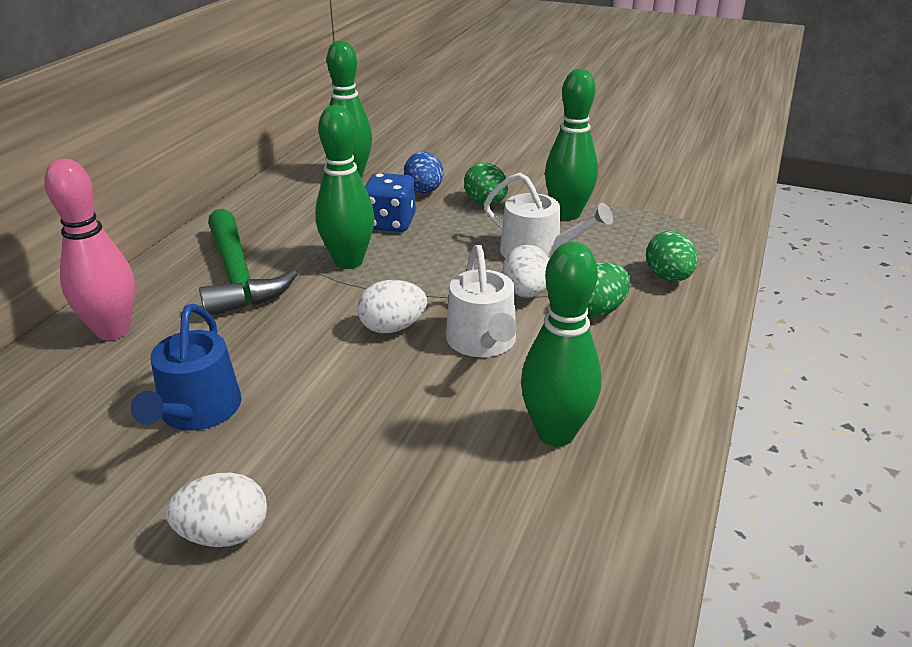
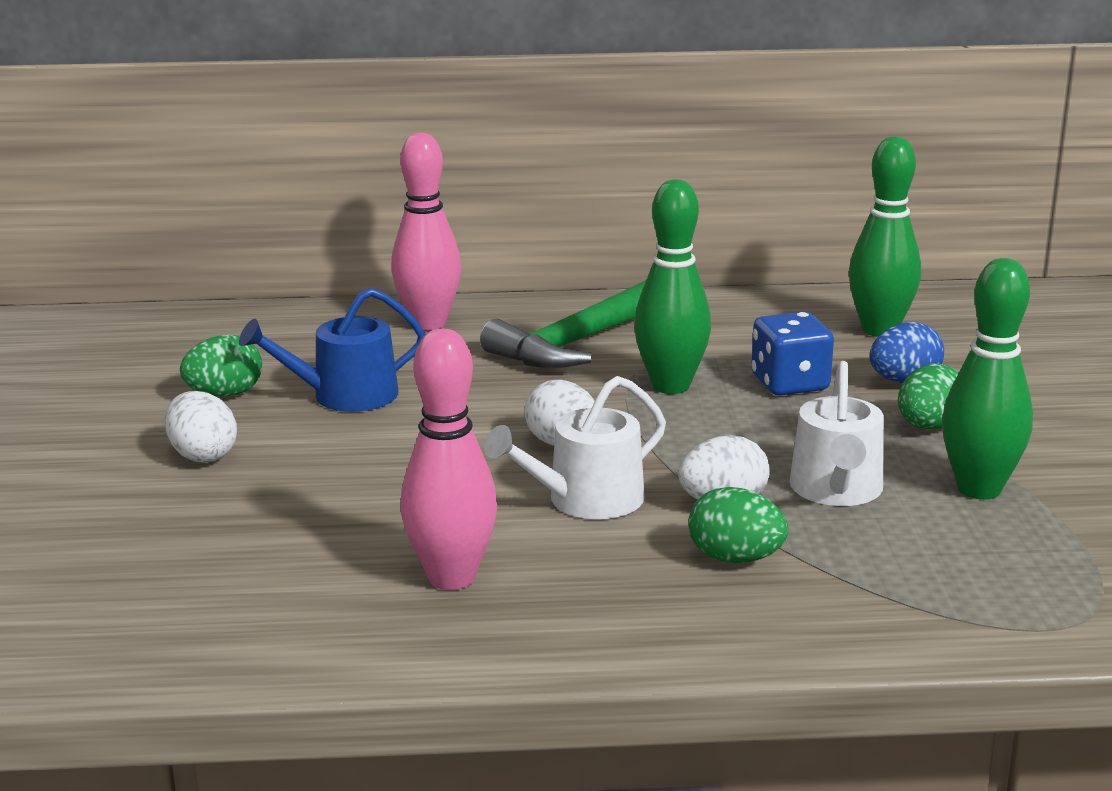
camera: 65 degrees right, 10 degrees down
green bowling pin [521,242,601,446] -> pink bowling pin [401,329,497,590]
green egg [646,231,698,282] -> green egg moved to [180,335,262,397]

